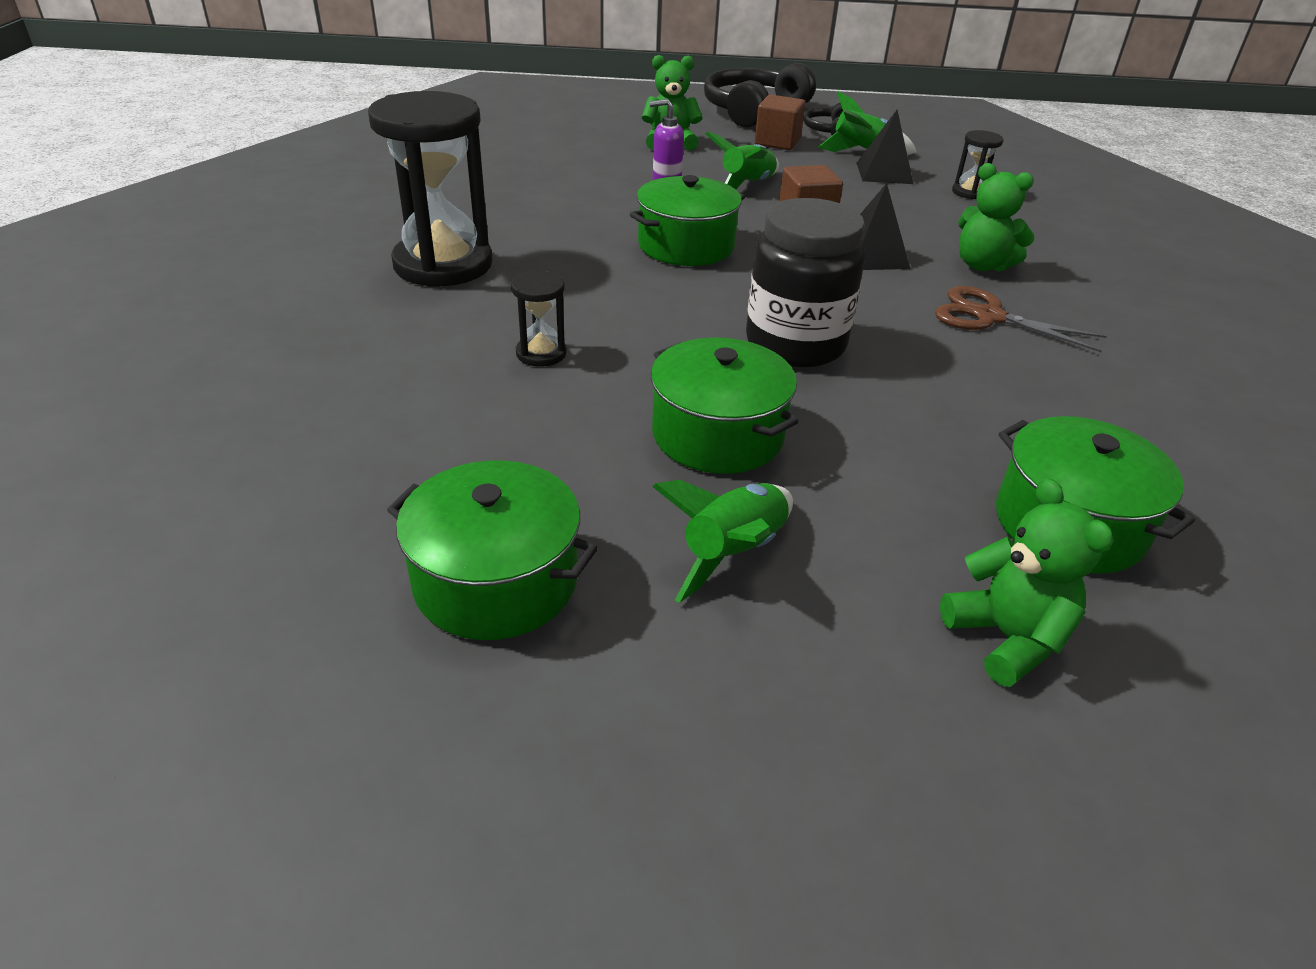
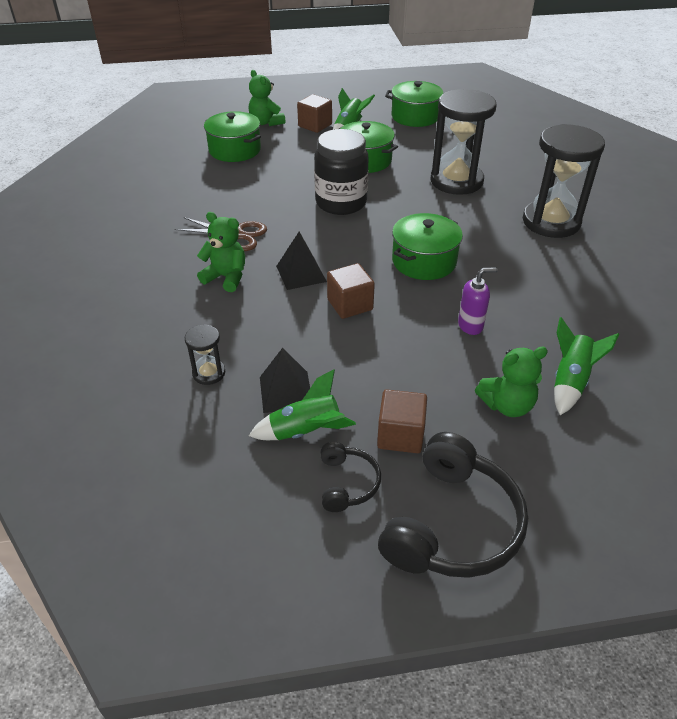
camera: 170 degrees right, 5 degrees up
black hourglass [511,270,567,367] -> black hourglass [430,89,496,195], size x2.24
green rocket [706,132,779,189] -> green rocket moved to [554,317,619,415]
none -> brown cube [297,94,332,133]

